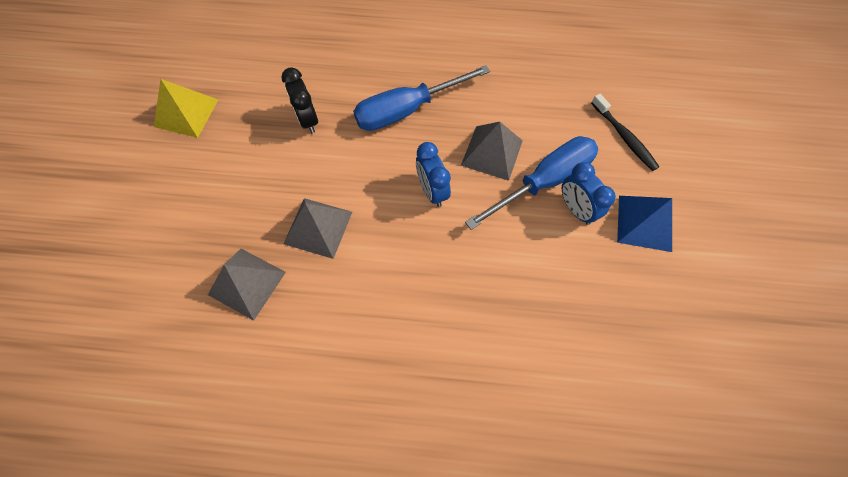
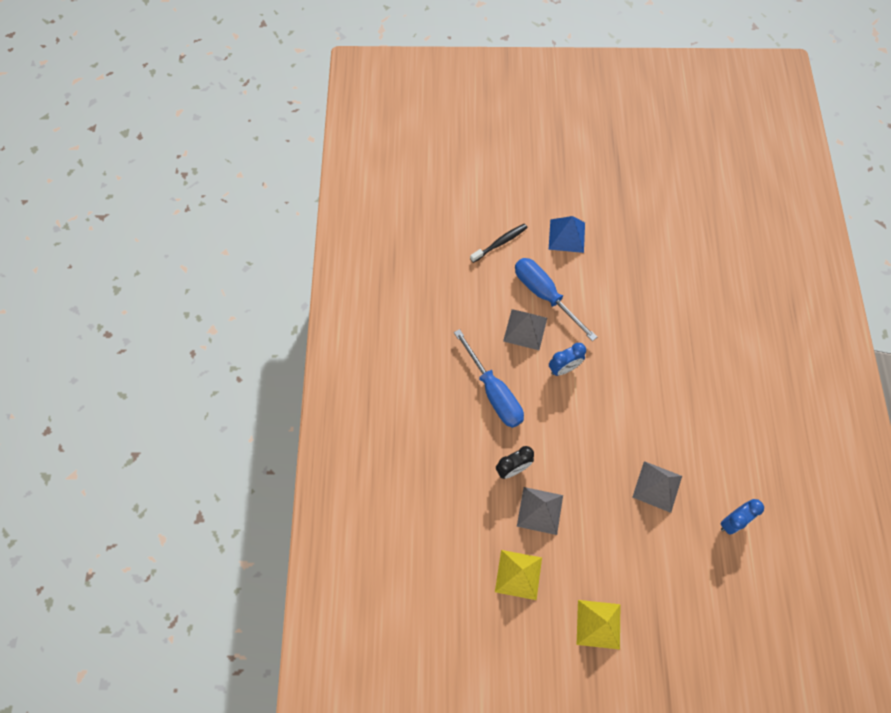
camera: 95 degrees left, 0 degrees up
grey pyramid [284,198,352,259] -> grey pyramid moved to [517,487,563,535]
blue clock [562,162,616,225] -> blue clock moved to [721,499,764,534]
none -> yellow pyramid [577,600,620,649]

